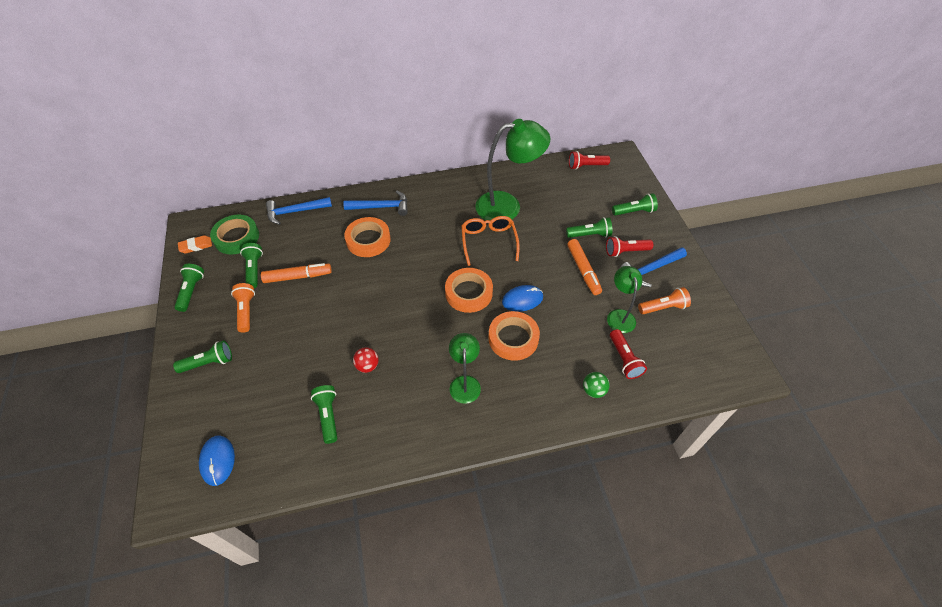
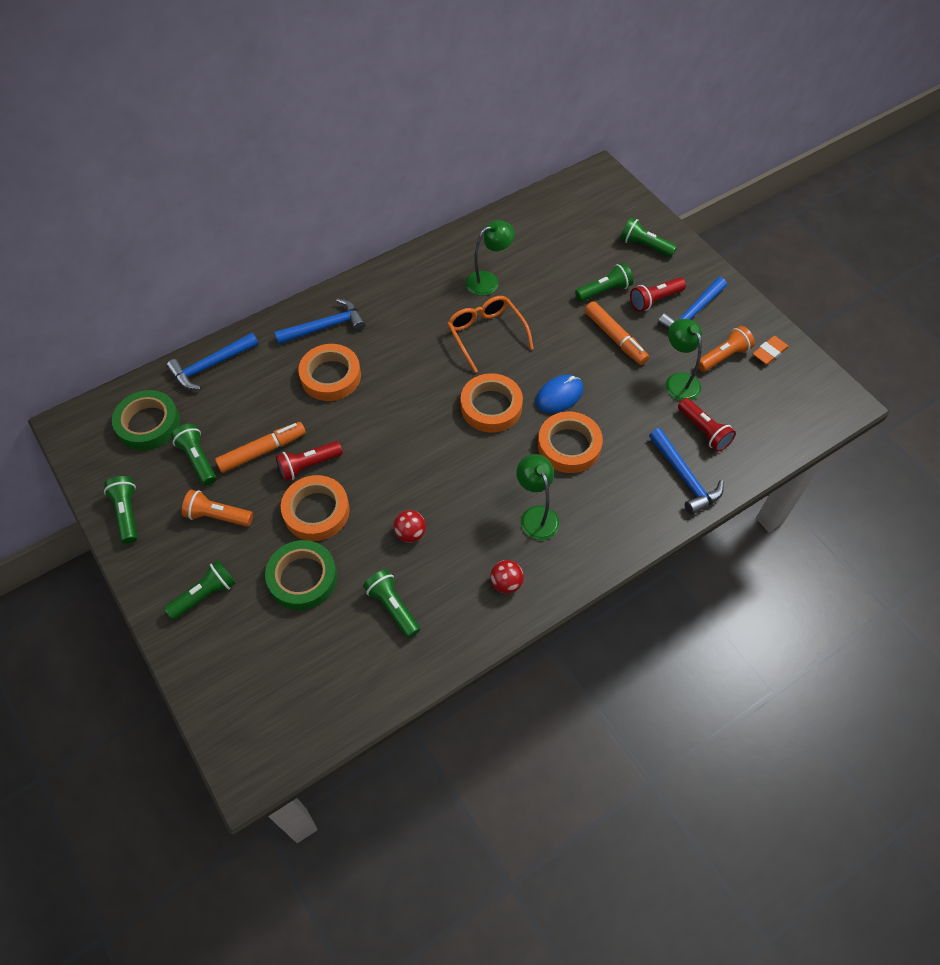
camera: 20 degrees left, 5 degrees up
orange eraser [178,235,212,253] -> orange eraser moved to [753,336,789,365]
blue mouse [199,435,235,486] -> none
orange flashlight [231,283,255,332] -> orange flashlight turned 45 degrees counterclockwise [182,490,253,527]
green lamp [475,119,550,221] -> green lamp [465,220,515,296], size x0.55
red flashlight [569,151,610,170] -> red flashlight moved to [276,441,343,481]
green ball [583,372,610,398] -> blue hammer [649,428,724,515]
green flashlight [612,193,658,216] -> green flashlight turned 120 degrees counterclockwise [620,217,677,257]
none -> green tape [265,540,337,610]
none -> orange tape [281,475,350,541]
none -> red ball [490,560,524,594]

